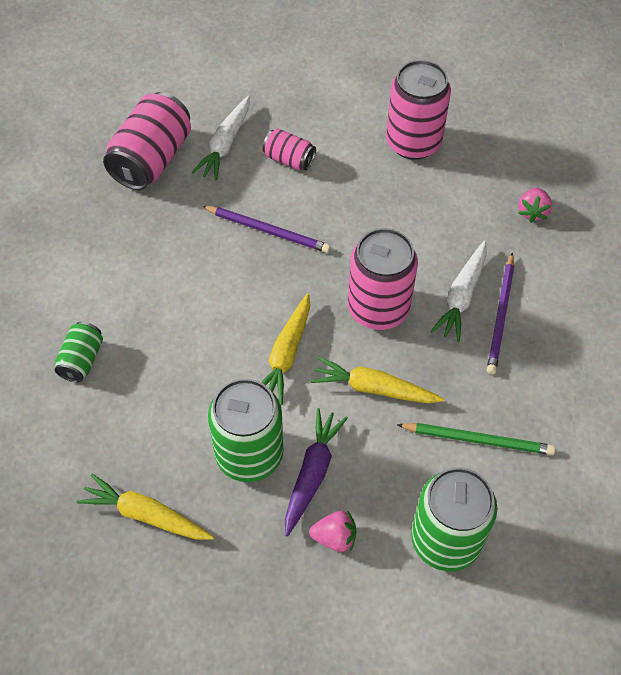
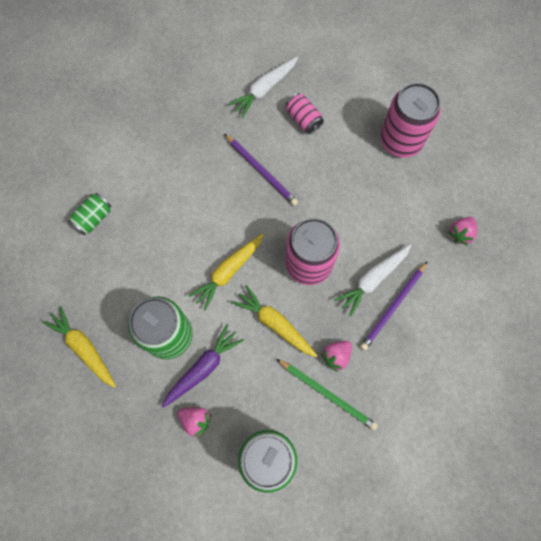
camera: 25 degrees right, 15 degrees up
pink can [103,92,191,190] -> none
none -> pink strawberry [321,341,352,372]

